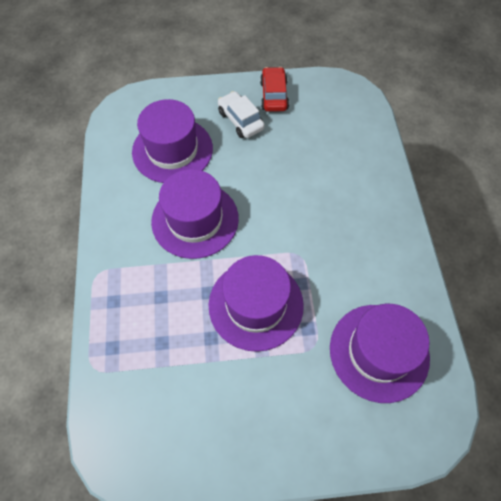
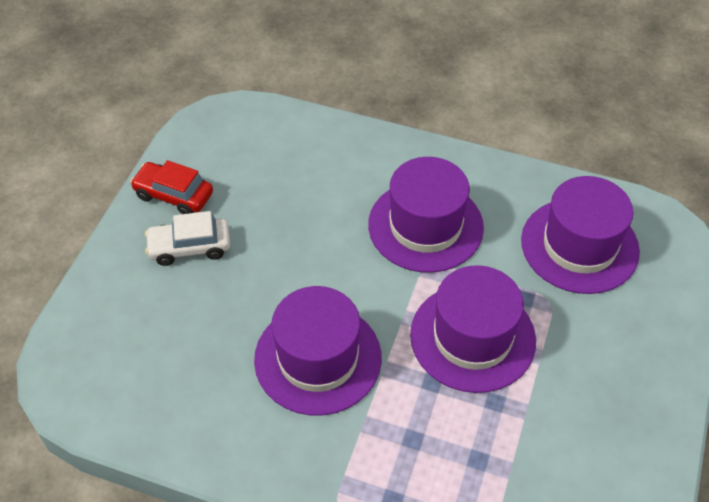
camera: 65 degrees left, 10 degrees down
purple hat [132,99,213,183] -> purple hat moved to [368,157,484,273]

